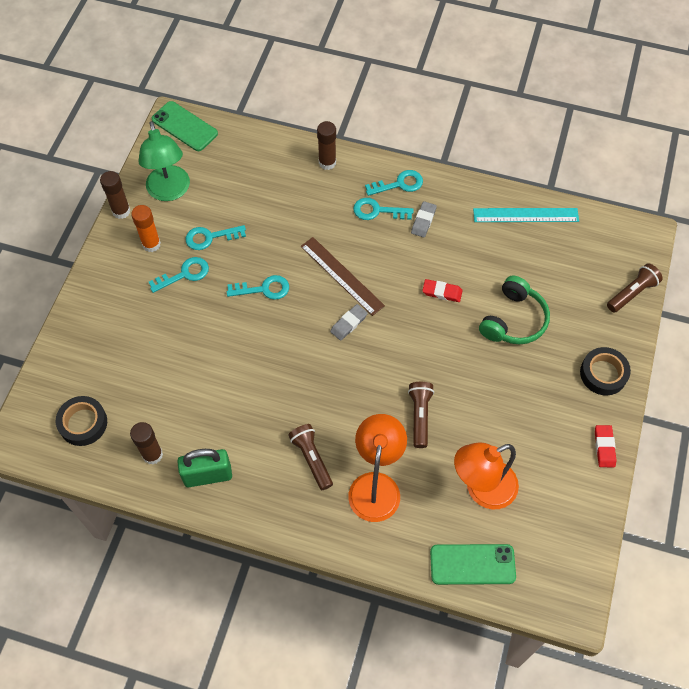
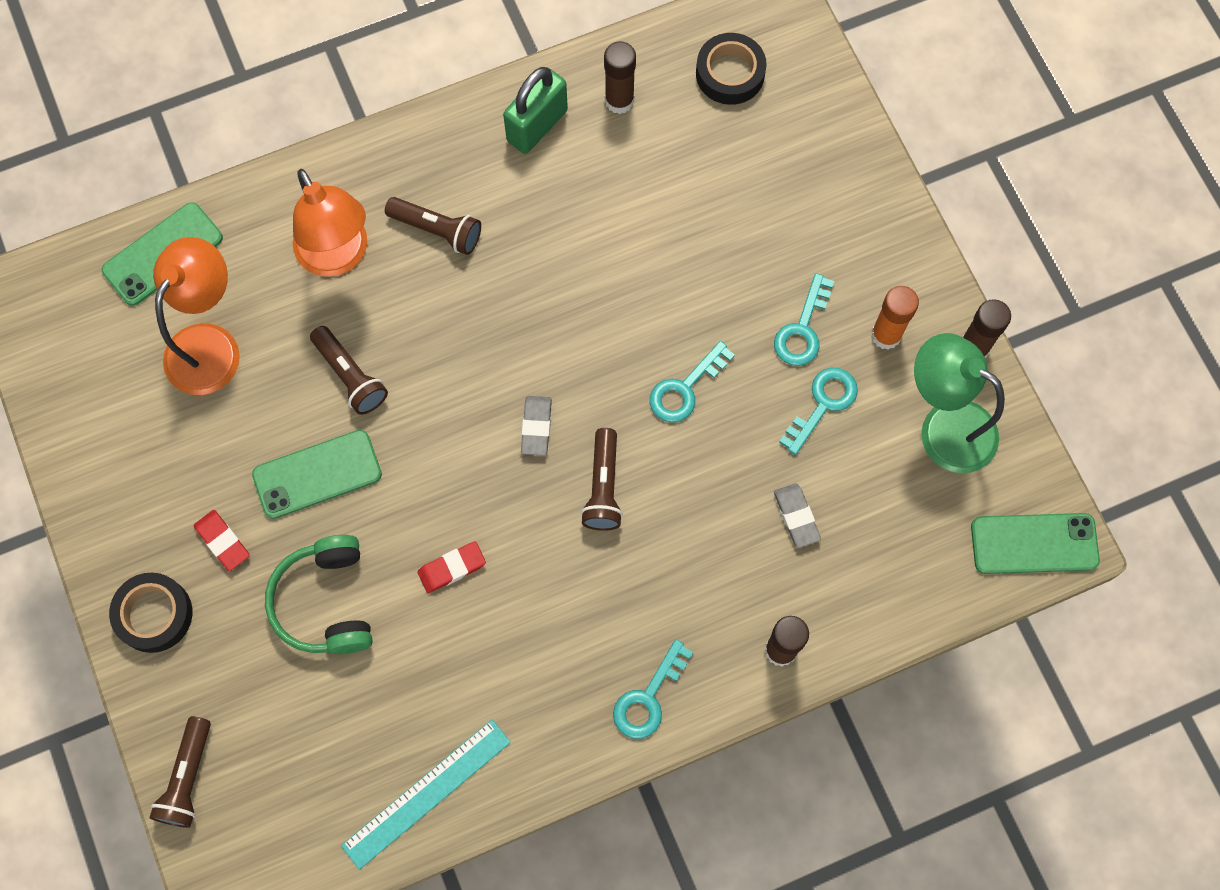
camera: 140 degrees right, 10 degrees up
brown ruler [301,237,385,316] -> brown flashlight [581,428,623,531]
turquoise key [353,198,414,220] -> none
grey eraser [411,201,437,237] -> grey eraser moved to [774,483,821,548]
red eraser [595,425,616,467] -> red eraser moved to [194,510,250,571]
none -> green phone [252,430,382,519]

